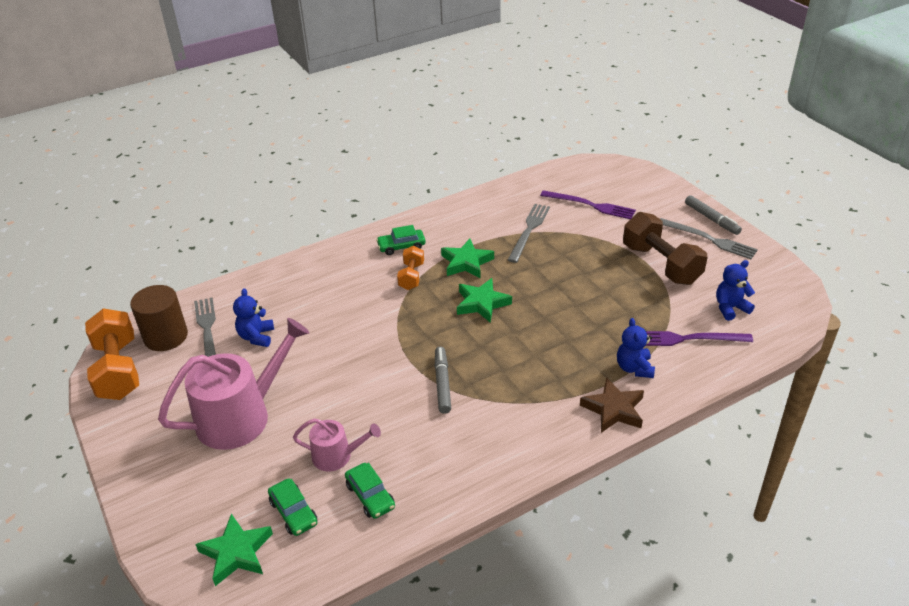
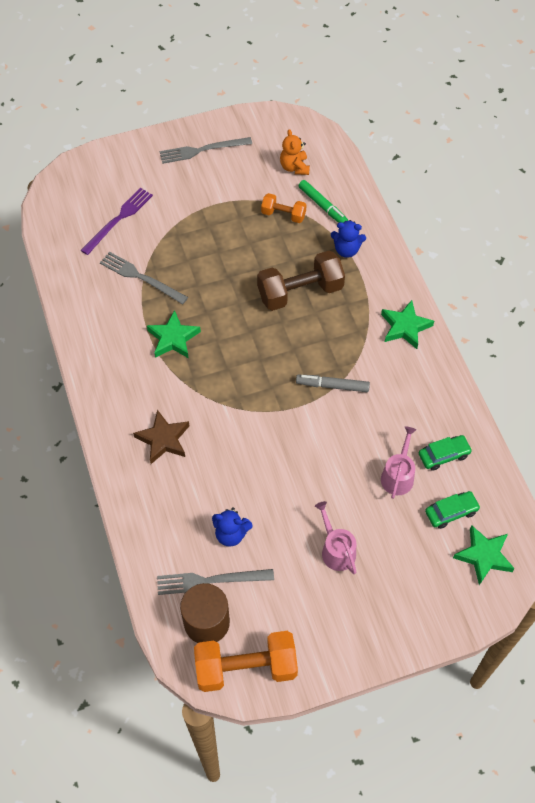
camera: 80 degrees left, 20 degrees up
pink watering can [158,318,309,450] -> pink watering can [315,501,356,574], size x0.52
green car [376,225,426,255] -> none
orange dumbbell [397,246,424,290] -> orange dumbbell moved to [261,193,306,223]
green star [457,278,512,323] -> green star moved to [381,300,434,349]
brown star [580,377,644,433] -> brown star moved to [133,410,189,464]
brown dumbbell [623,212,708,285] -> brown dumbbell moved to [257,251,345,311]
purple fork [645,331,753,346] -> green marker [299,180,348,223]
grey fork [660,218,758,259] -> grey fork turned 150 degrees counterclockwise [160,137,252,164]
grey marker [685,195,742,235] -> none
blue teddy bear [716,260,755,321] -> orange teddy bear [280,129,310,175]

